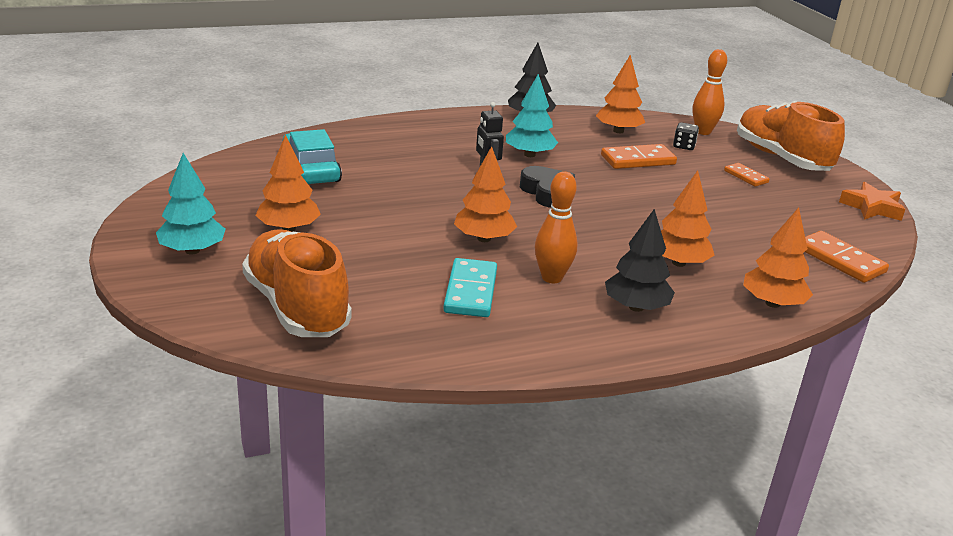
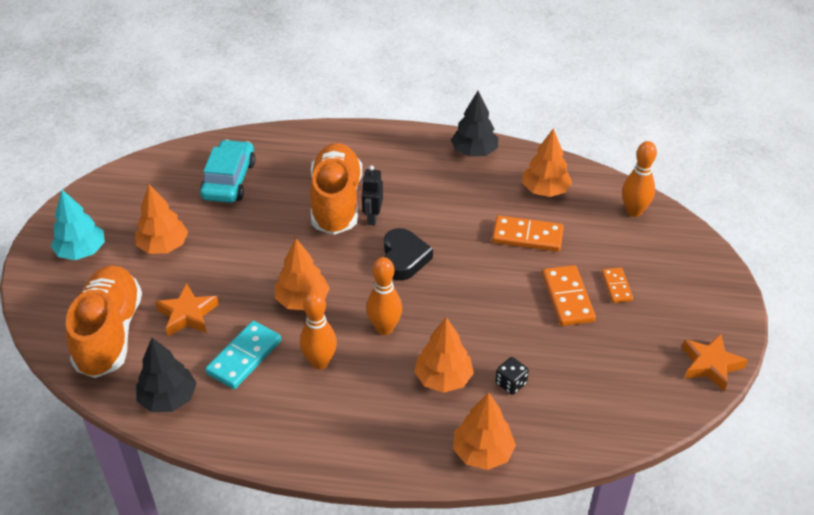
camera: 30 degrees right, 15 degrees up
turquoise tree [506,74,558,157] -> none
black tree [605,209,675,312] -> black tree moved to [136,338,197,412]
black dice [673,122,699,150] -> black dice moved to [495,357,529,395]
orange shoe [737,101,845,171] -> orange shoe moved to [310,143,362,235]
orange domino [805,231,889,283] -> orange domino moved to [542,265,596,326]
none -> orange star [155,283,219,336]
none -> orange bowling pin [366,257,402,335]

